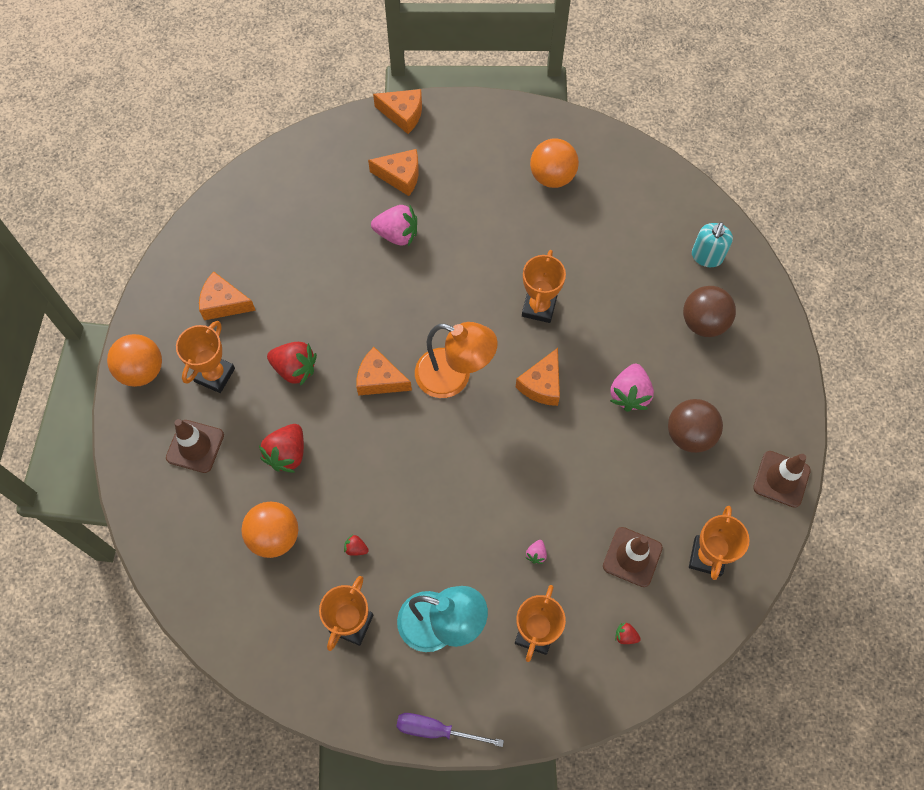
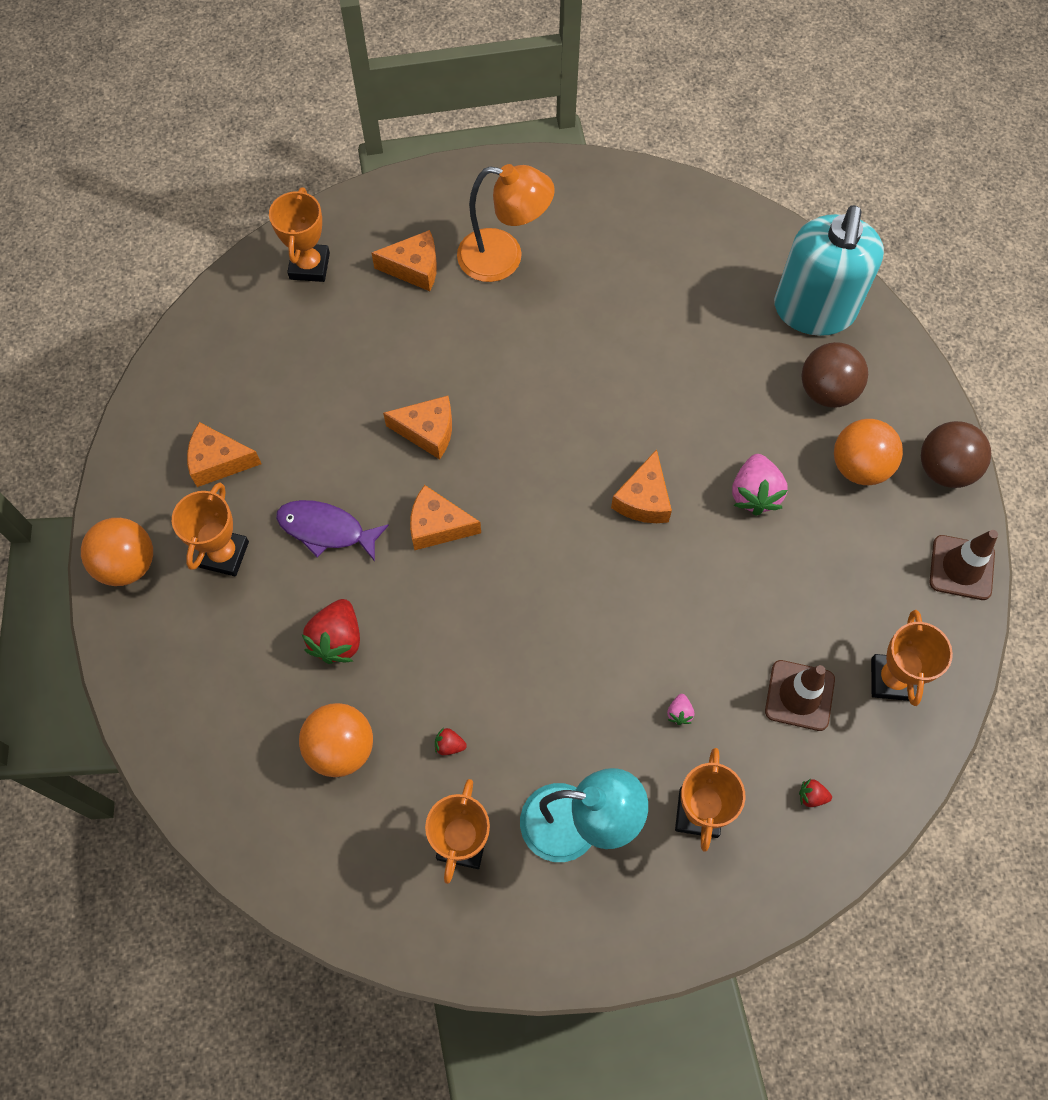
camera: 10 degrees left, 0 degrees up
brown traffic cone [166,419,224,473] -> none
red strawberry [267,342,317,386] -> purple fish [276,500,389,562]
pink strawberry [371,205,417,246] -> none
orange cheese [373,89,422,134] -> orange cheese moved to [383,396,452,459]
purple screwdriver [396,713,504,747] -> none
orange lamp [415,322,498,398] -> orange lamp moved to [457,164,555,282]
orange trophy [522,250,566,323] -> orange trophy moved to [269,187,330,282]
orange ball [530,138,579,188] -> orange ball moved to [834,419,903,485]
brown ball [668,399,723,453] -> brown ball moved to [921,421,991,488]
turquoise soap dispenser [692,222,733,267] -> turquoise soap dispenser [774,205,884,336], size x2.02

